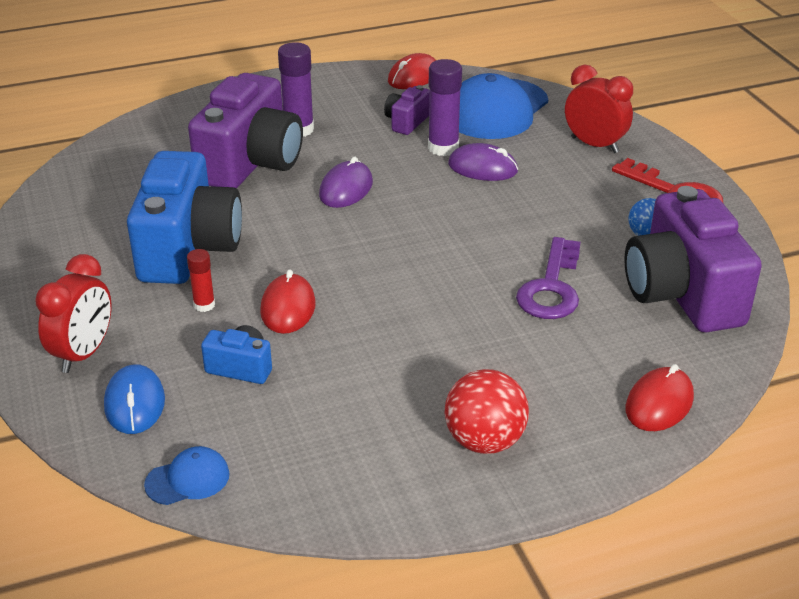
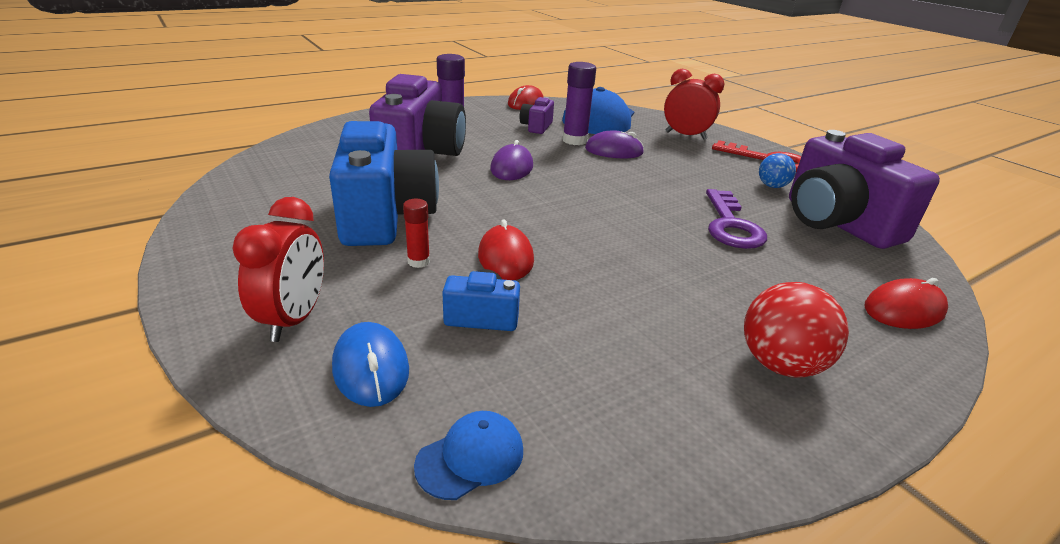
camera: 15 degrees left, 5 degrees down
red mouse [626,364,694,431] -> red mouse turned 45 degrees clockwise [865,278,948,329]

